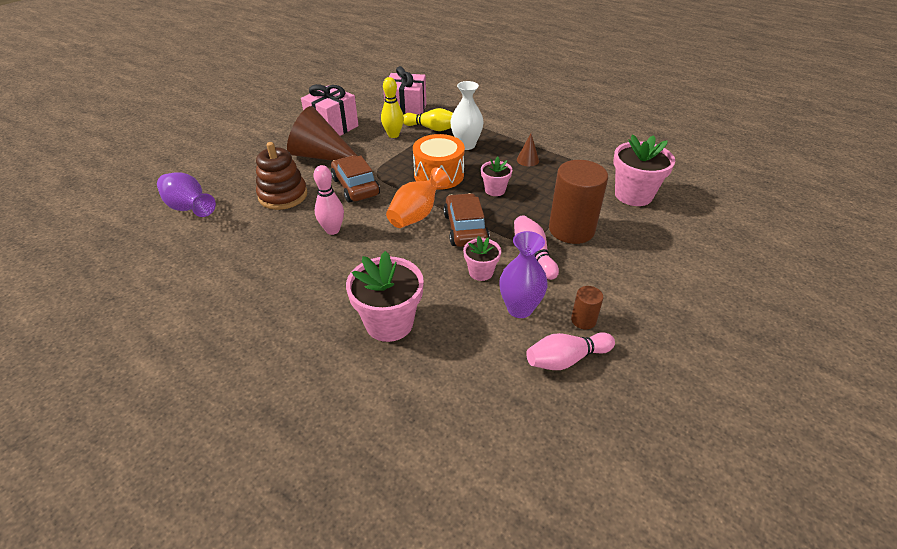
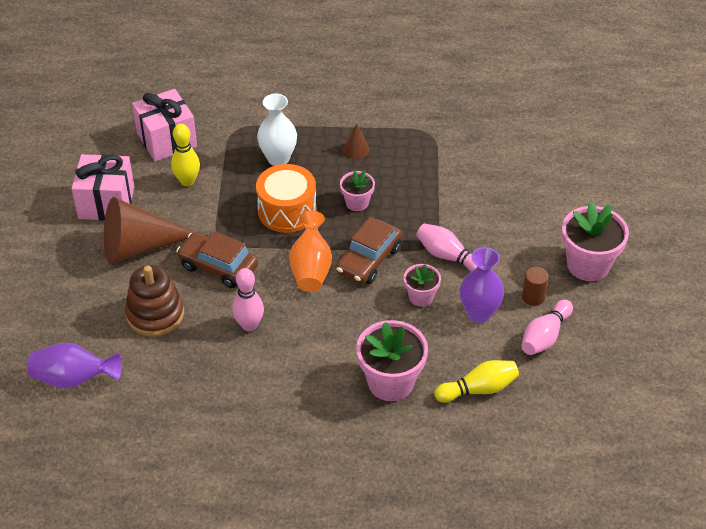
camera: 35 degrees left, 5 degrees up
yellow bowling pin [403,108,453,131] -> yellow bowling pin moved to [434,360,519,403]
brown car [443,193,490,247] -> brown car turned 105 degrees counterclockwise [336,217,402,284]
brown cylinder [549,160,608,244] -> none
pink flower pot [613,134,675,206] -> pink flower pot moved to [562,201,629,281]

